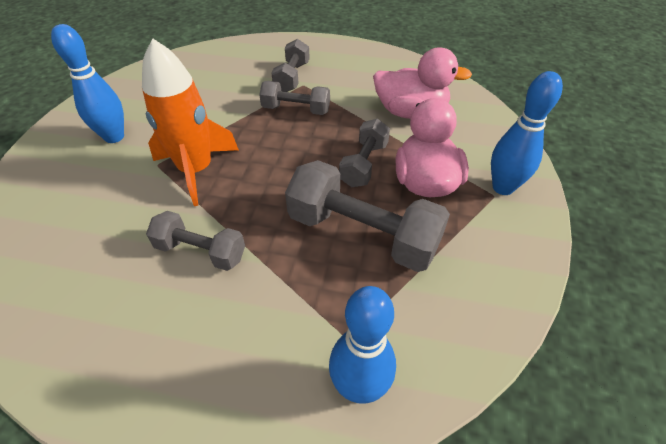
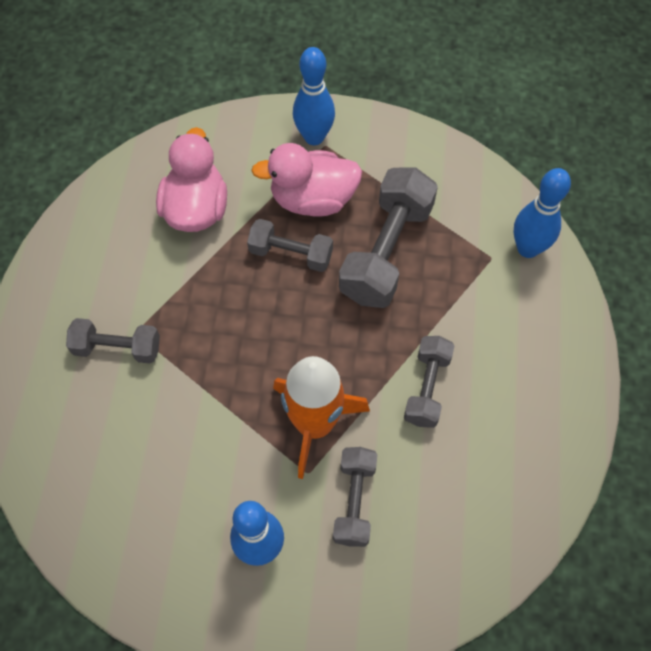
camera: 95 degrees left, 15 degrees up
grey dumbbell [259,81,330,115] -> grey dumbbell moved to [333,447,377,547]

